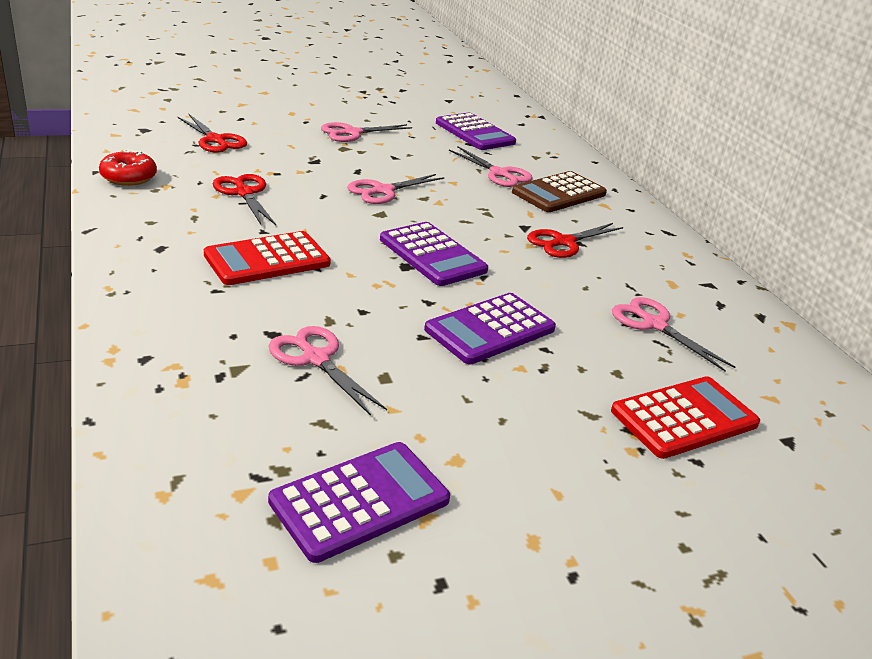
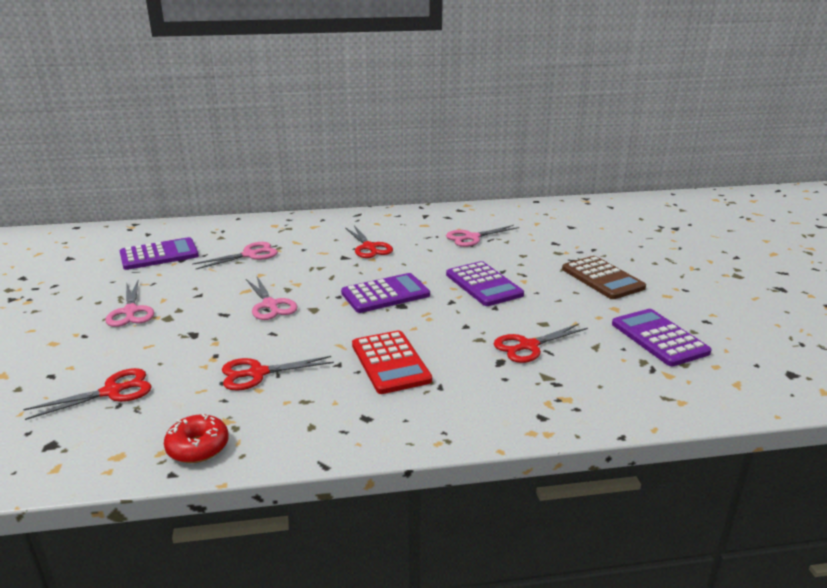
camera: 75 degrees left, 5 degrees down
pink scissors [269,326,387,416] -> red scissors [494,324,588,363]
brown calculator [512,171,607,212] -> brown calculator moved to [562,256,646,299]
red calculator [611,376,760,459] -> none

